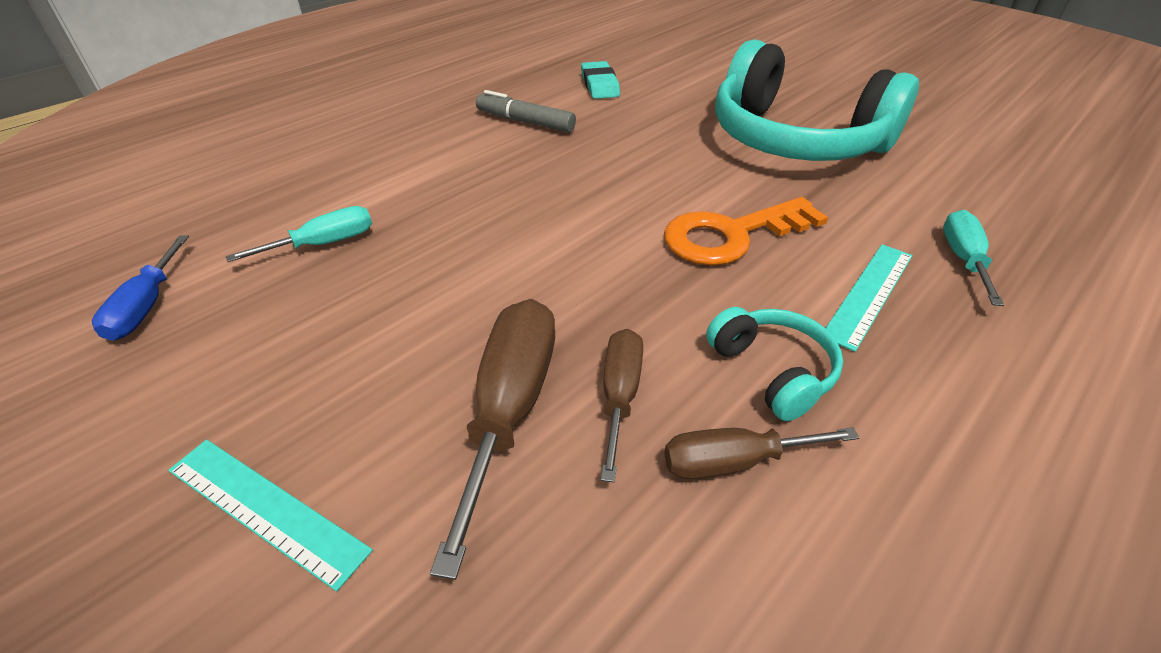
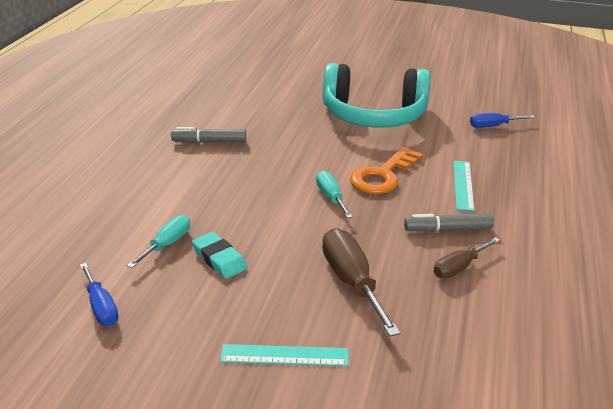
camera: 30 degrees left, 10 degrees down
turquoise eraser [581,61,620,99] -> turquoise eraser moved to [192,232,247,279]
brown screwdriver [601,329,643,482] -> none
turquoise headphones [706,307,843,421] -> grey marker [404,213,494,232]
turquoise screwdriver [943,210,1004,306] -> turquoise screwdriver moved to [316,171,353,218]
none -> blue screwdriver [470,113,535,128]

